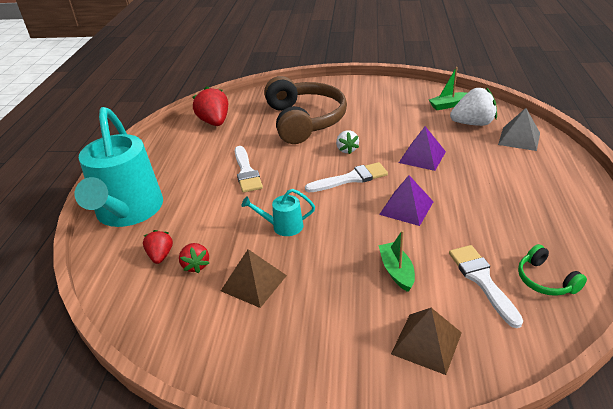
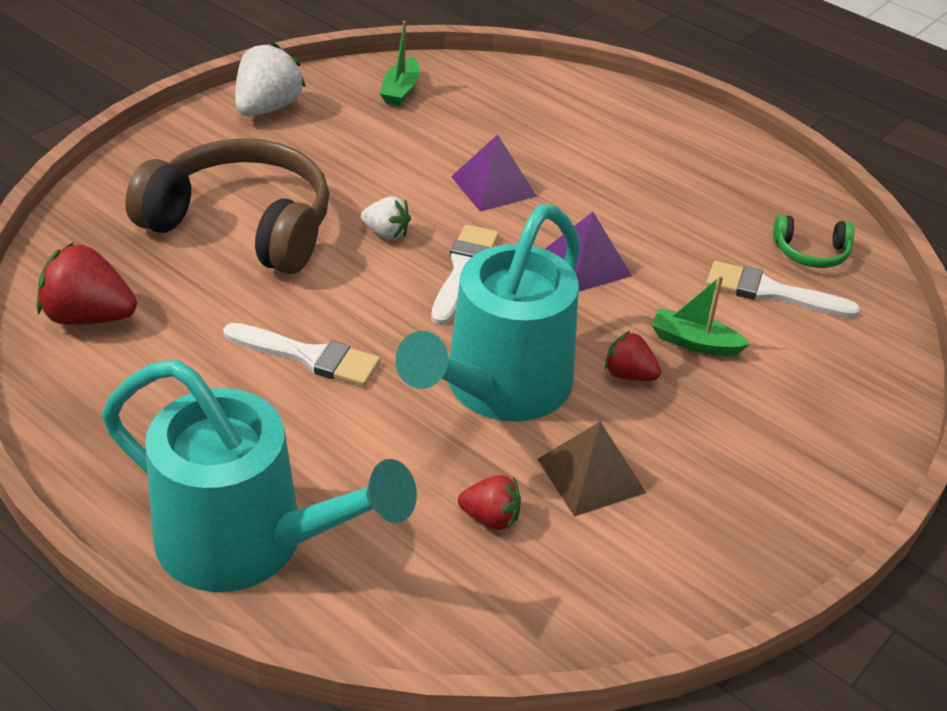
camera: 60 degrees left, 5 degrees up
red strawberry [143,230,173,264] -> red strawberry moved to [605,331,661,381]
turquoise watering can [241,189,315,236] -> turquoise watering can [395,204,581,422], size x2.38
brown pyramid [391,308,462,375] -> none
white strawberry [450,87,497,126] -> white strawberry moved to [235,42,306,116]
grey pyramid [498,108,540,151] -> none

